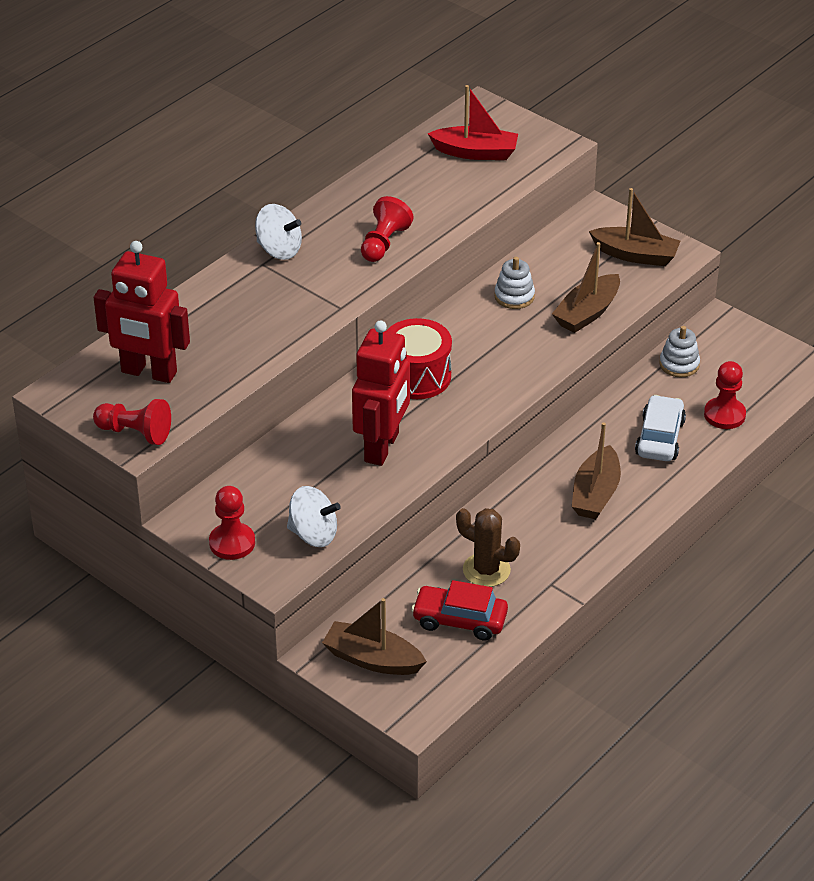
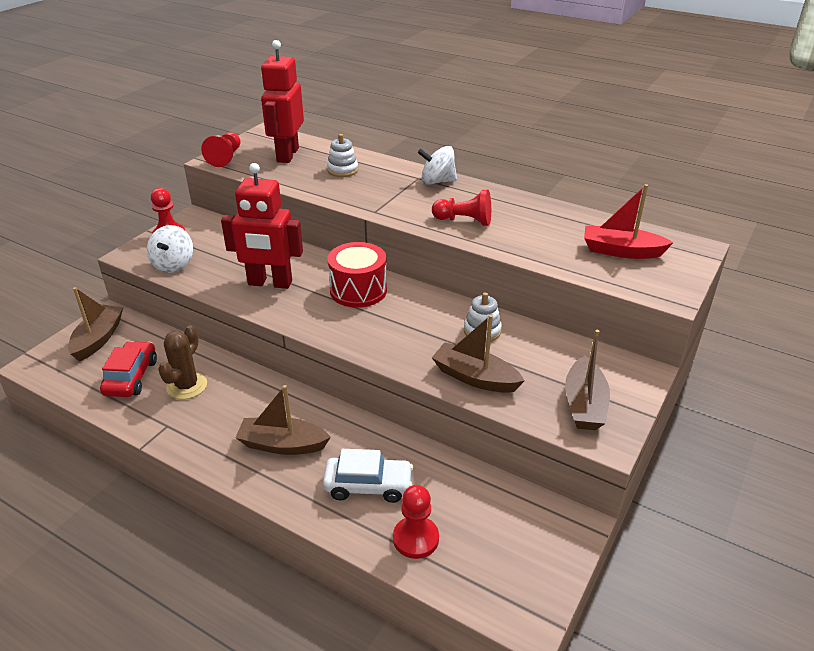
camera: 80 degrees right, 5 degrees down
white spinning top [255,204,302,260] -> white spinning top turned 75 degrees clockwise [417,146,457,185]
red boat [427,85,518,160] -> red boat turned 105 degrees clockwise [584,184,674,259]
white stacking toy [659,326,700,377] -> white stacking toy moved to [327,134,358,177]

